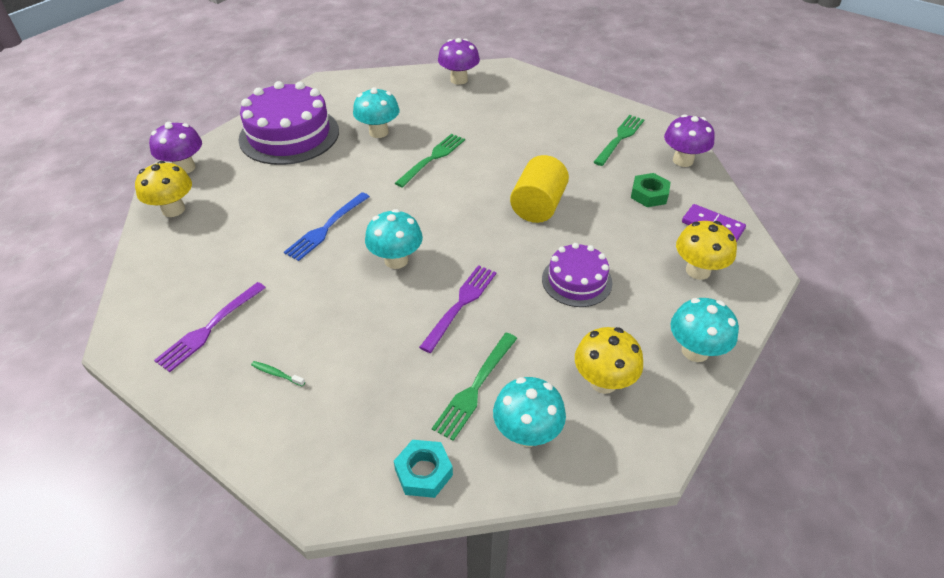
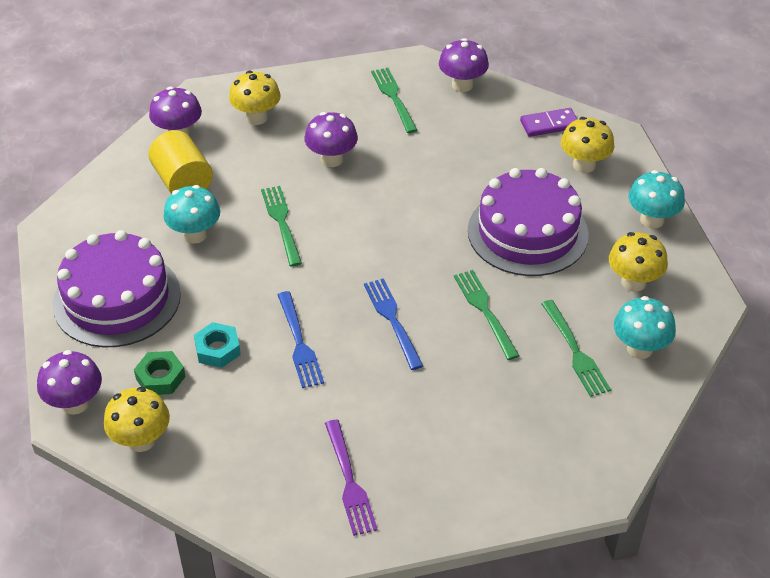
camera: 50 degrees left, 0 degrees up
green toothbrush [251,361,305,387] -> none
turquoise mushroom [365,209,423,269] -> blue fork [364,278,423,370]
turquoise nut [394,440,453,498] -> turquoise nut moved to [194,322,241,368]
purple fork [419,265,497,353] -> green fork [454,270,519,360]
yellow cylinder [510,155,569,223] -> yellow cylinder moved to [148,130,213,194]
purple cake [542,243,612,307] -> purple cake [468,168,589,276], size x1.78
green nut [631,173,671,207] -> green nut moved to [134,351,186,395]
none -> yellow mushroom [229,71,281,125]
none -> purple mushroom [305,112,358,167]

